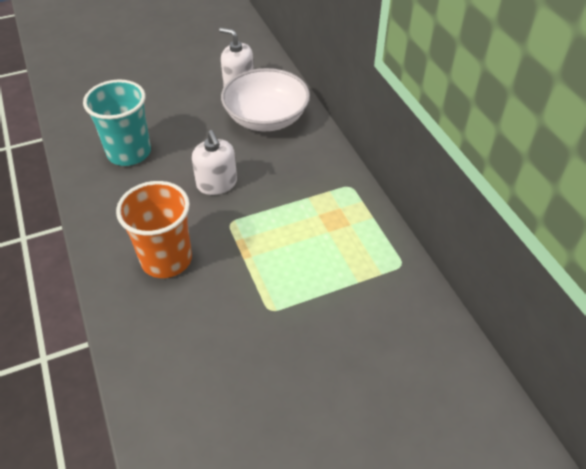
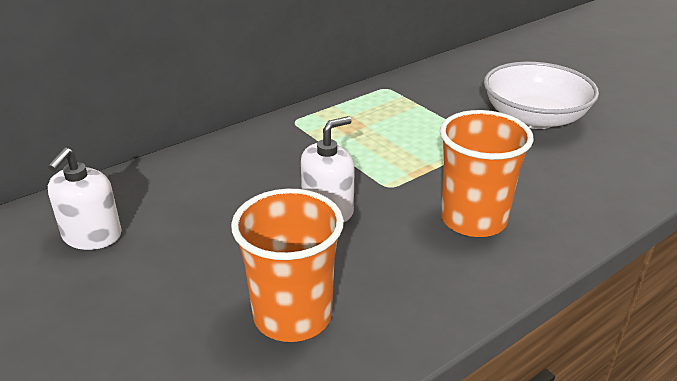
camera: 105 degrees left, 15 degrees down
turquoise cup [83,79,151,166] -> orange cup [231,189,344,342]
white bowl [221,68,310,131] -> white bowl moved to [484,62,599,129]

